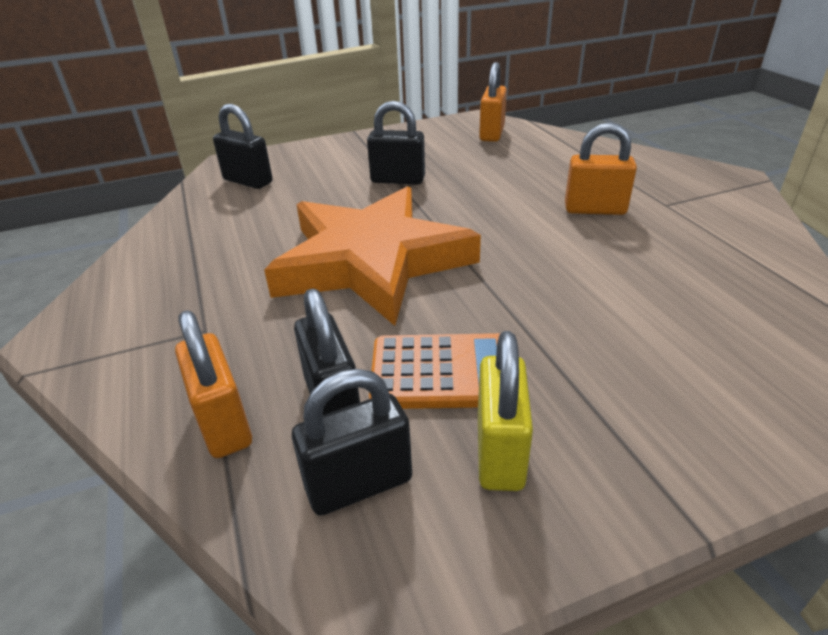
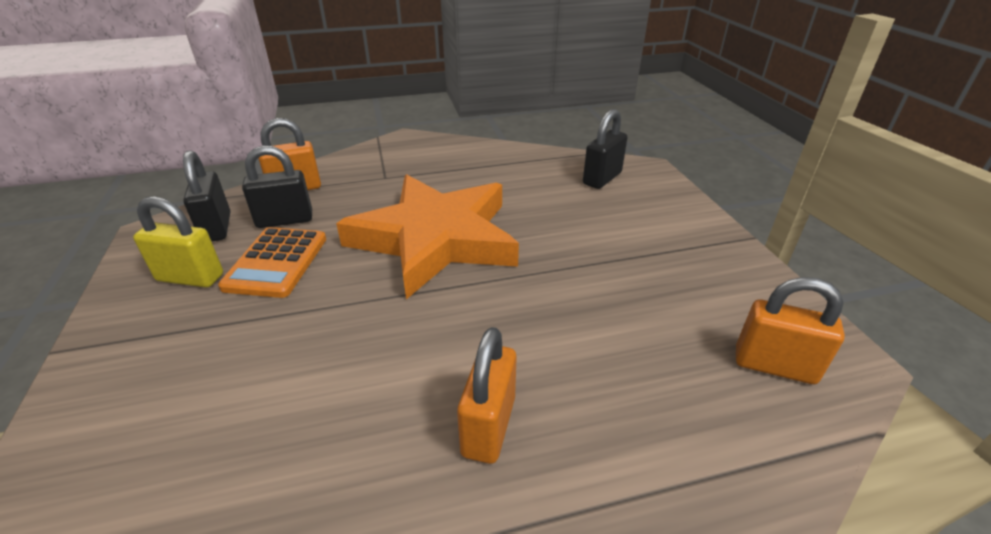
camera: 95 degrees right, 0 degrees up
black padlock [367,101,425,185] -> none

